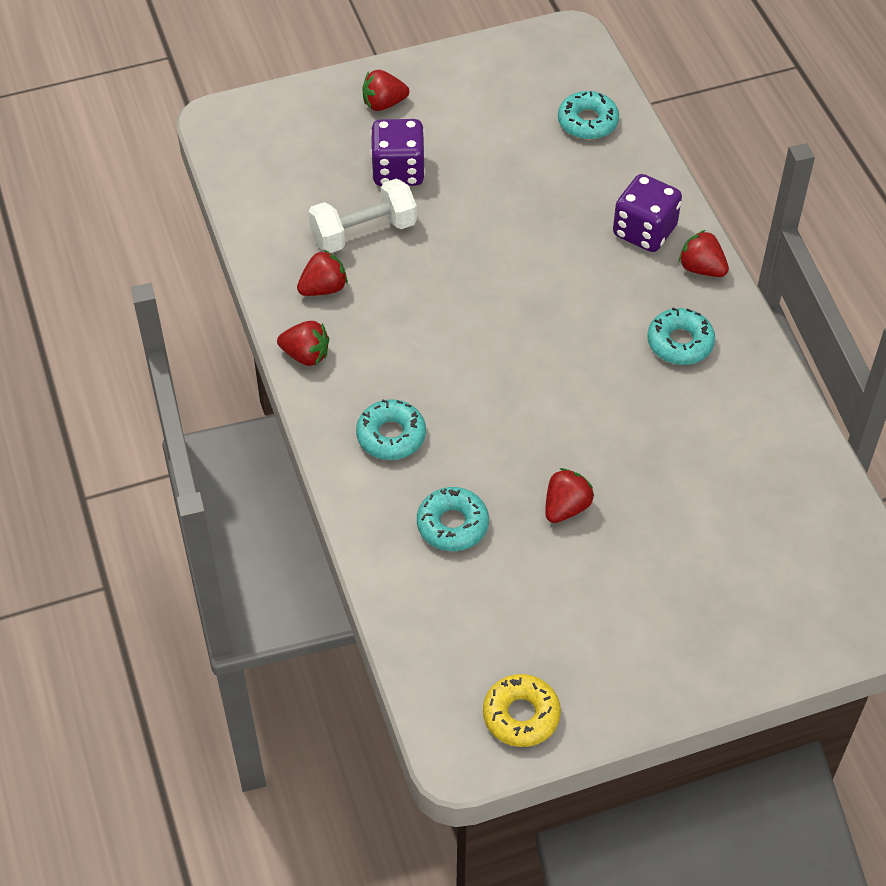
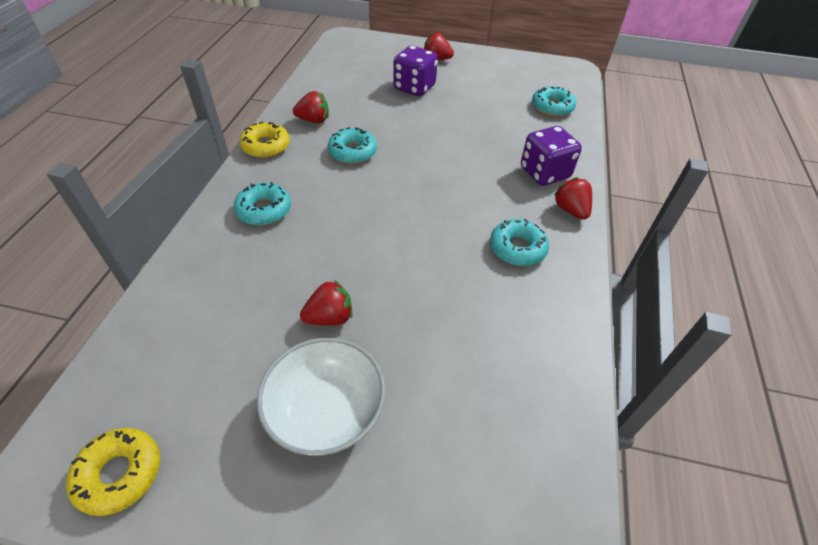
camera: 30 degrees right, 5 degrees down
red strawberry [277,321,329,366] -> yellow donut [239,122,290,158]
white dumbbell [308,179,417,253] -> none
turquoise donut [417,487,489,551] -> turquoise donut moved to [328,127,377,164]
none -> white bowl [257,338,385,456]

